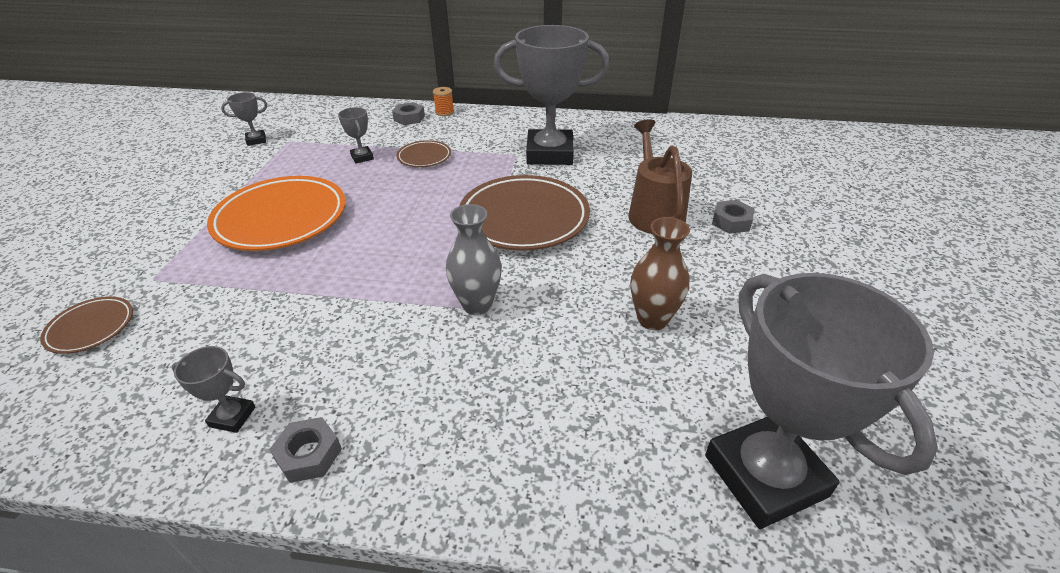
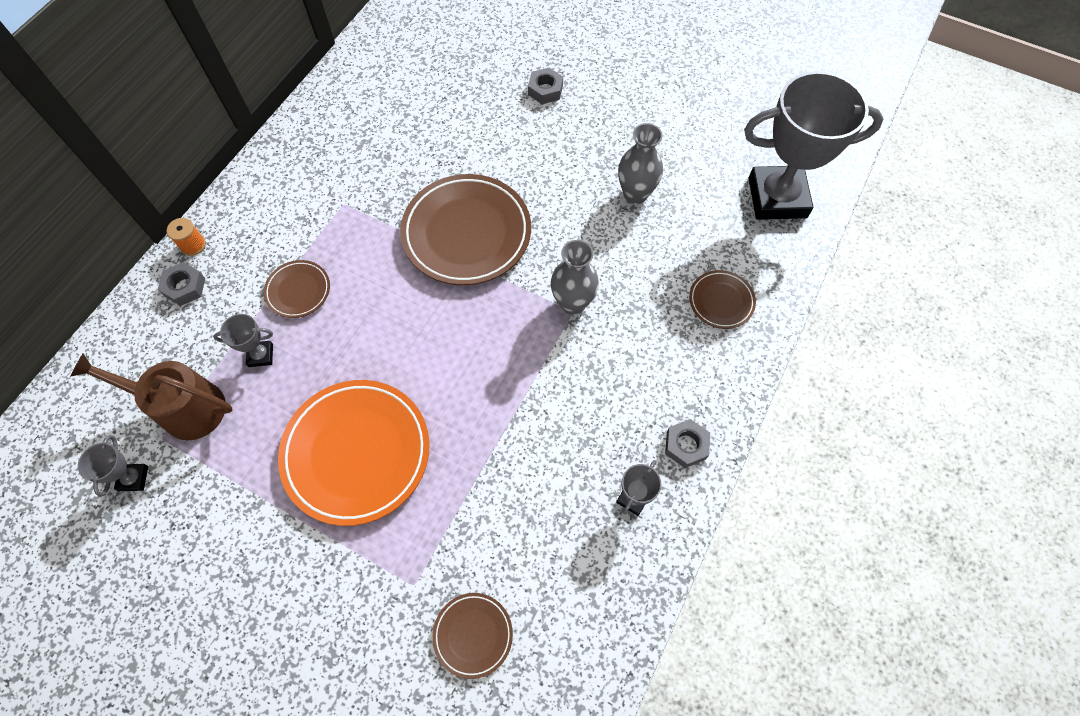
camera: 70 degrees left, 25 degrees up
grey trophy [494,25,610,165] -> none
brown watering can [628,119,692,234] -> brown watering can moved to [70,353,233,440]
brown vase [631,217,690,330] -> grey vase [618,123,663,204]
none -> brown plate [689,270,756,329]

